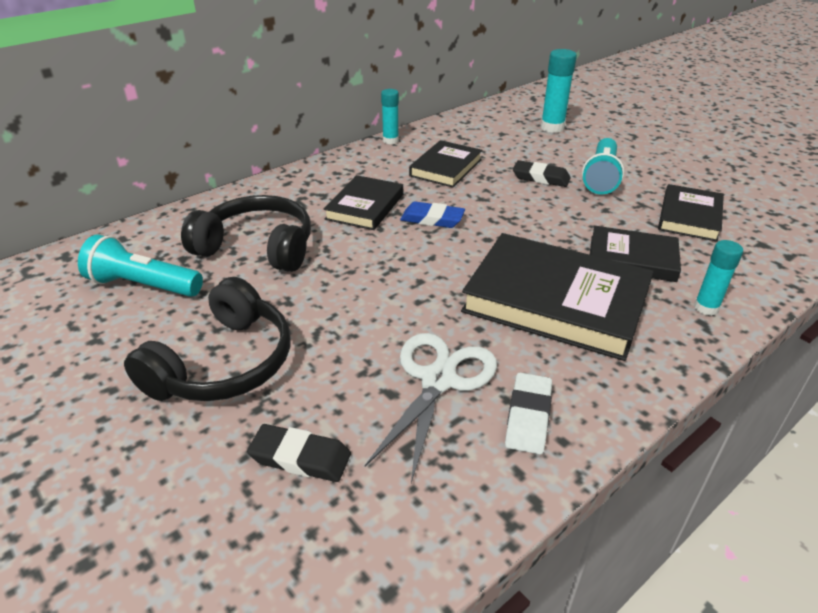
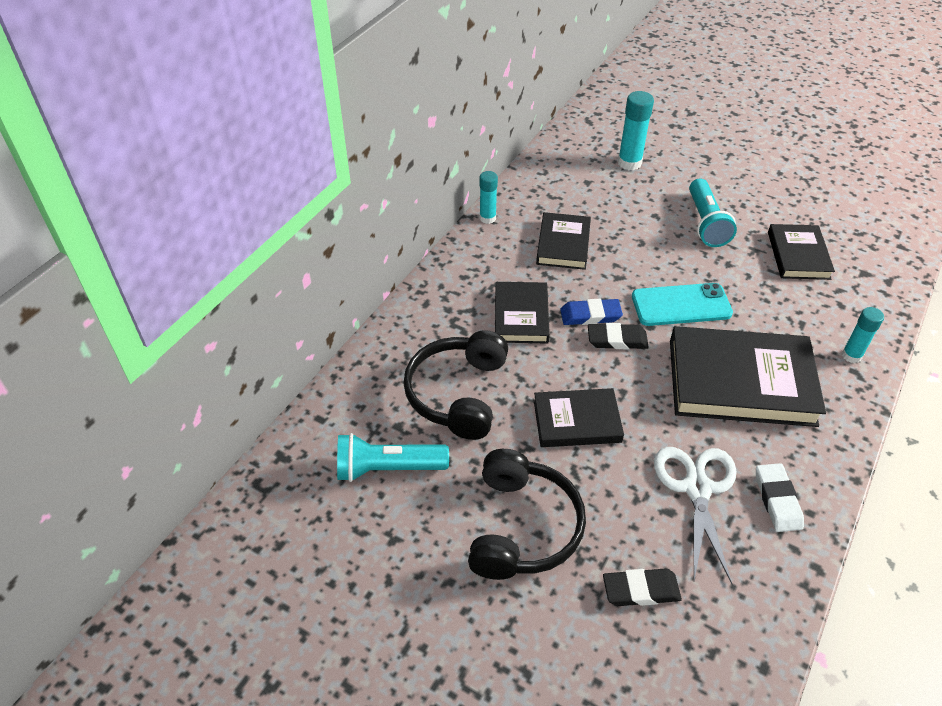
camera: 20 degrees left, 10 degrees up
black headphones [181,195,311,272] -> black headphones turned 75 degrees counterclockwise [403,330,508,440]
black eraser [513,160,571,187] -> black eraser moved to [588,323,649,349]
black book [590,226,681,282] -> black book moved to [534,388,624,447]
none -> turquoise phone [632,283,733,326]

